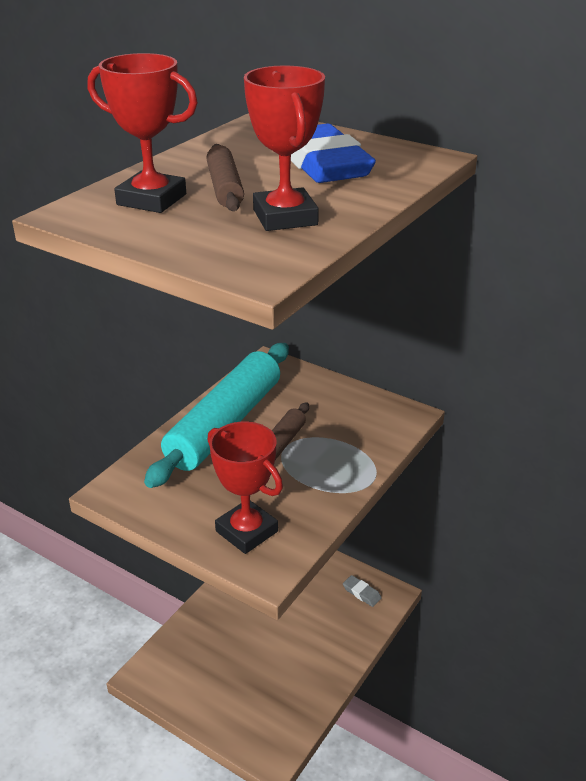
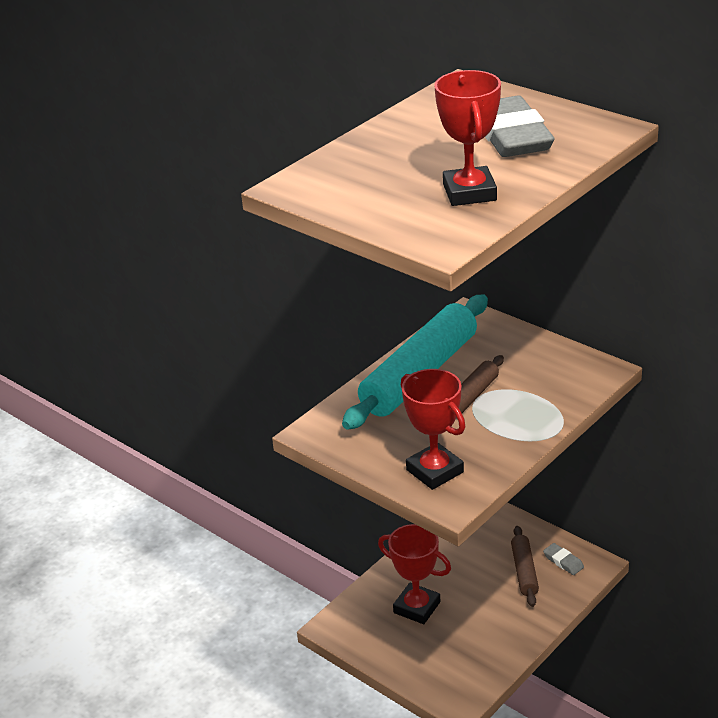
camera: 10 degrees right, 0 degrees up
red trophy [88,53,198,213] -> red trophy moved to [378,524,451,624]
brown rolling pin [206,144,244,211] -> brown rolling pin moved to [511,526,539,607]
blue eraser [291,124,376,183] -> grey eraser [485,96,554,157]

